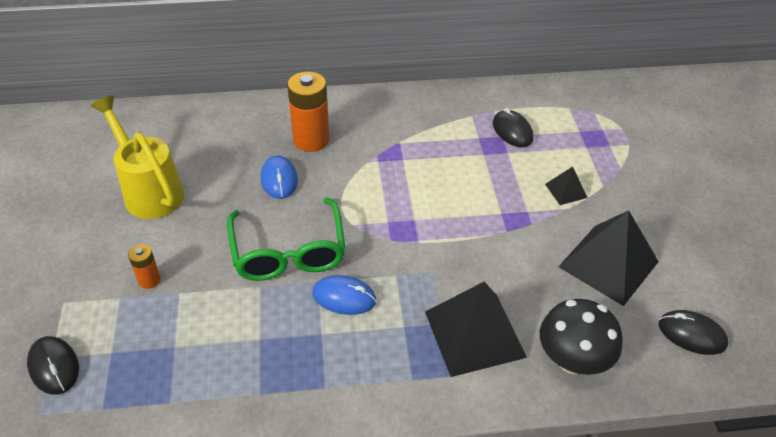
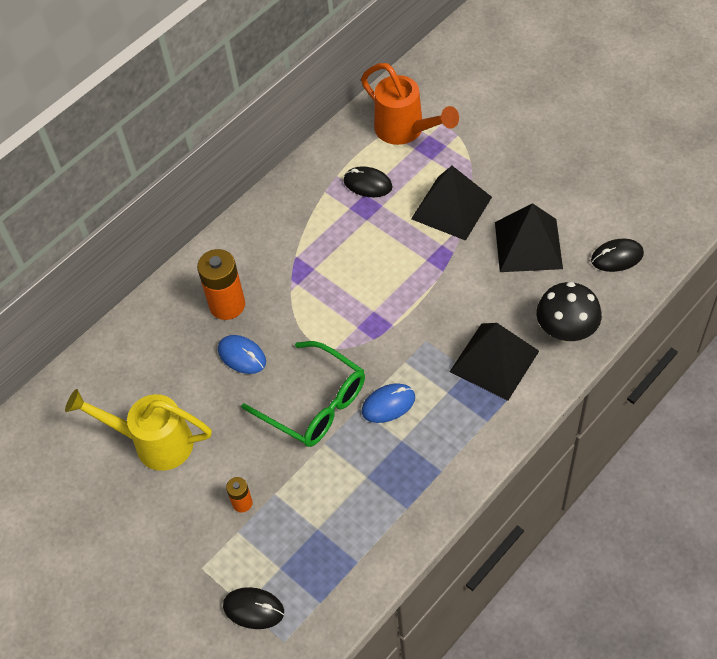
camera: 35 degrees left, 10 degrees up
black pyramid [545,167,588,205] -> black pyramid [411,166,492,241], size x2.14
none -> orange watering can [361,63,459,145]

